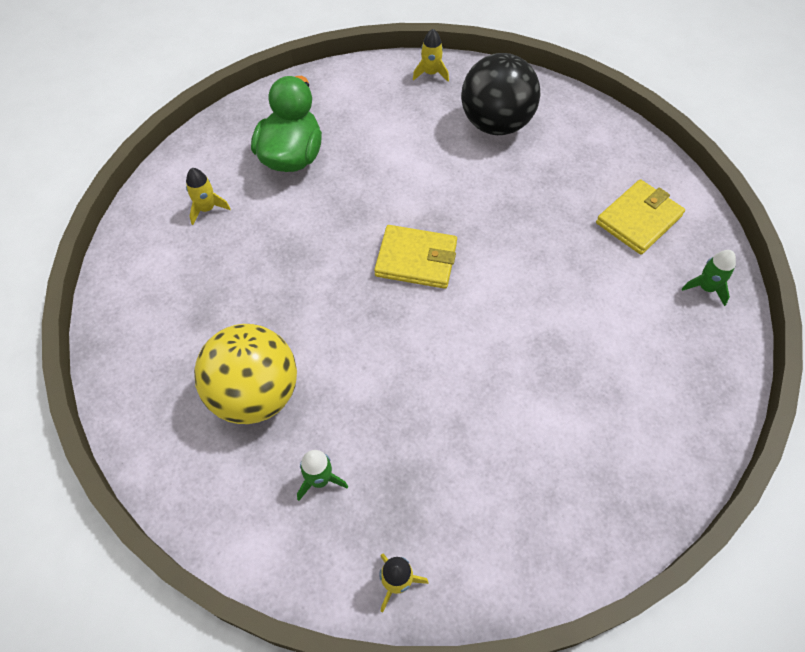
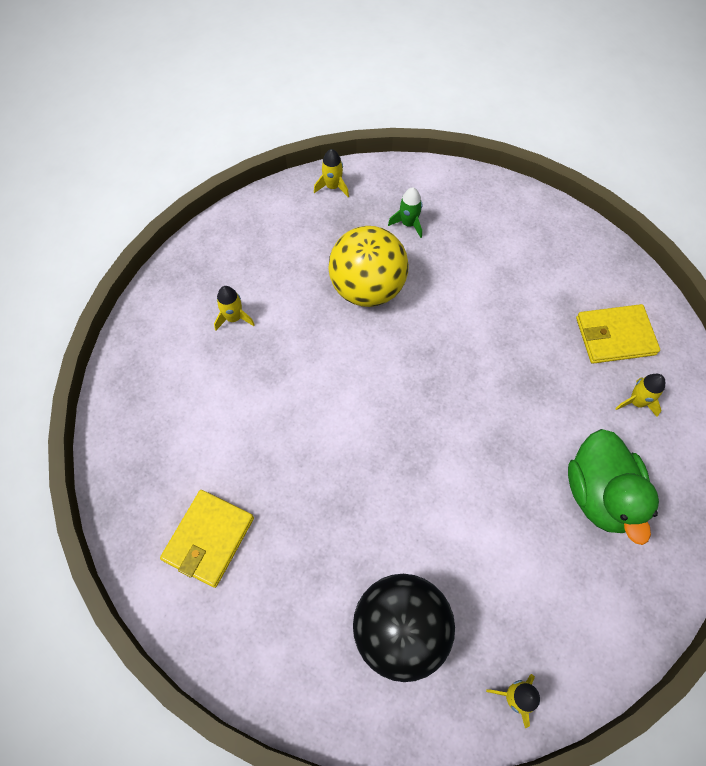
camera: 160 degrees right, 5 degrees up
yellow ball [194,324,297,424] -> yellow ball moved to [328,226,409,307]
yellow wallet [374,225,457,289] -> yellow wallet moved to [576,304,660,364]
green rocket [682,250,736,306] -> none
none -> yellow rocket [214,286,255,331]

